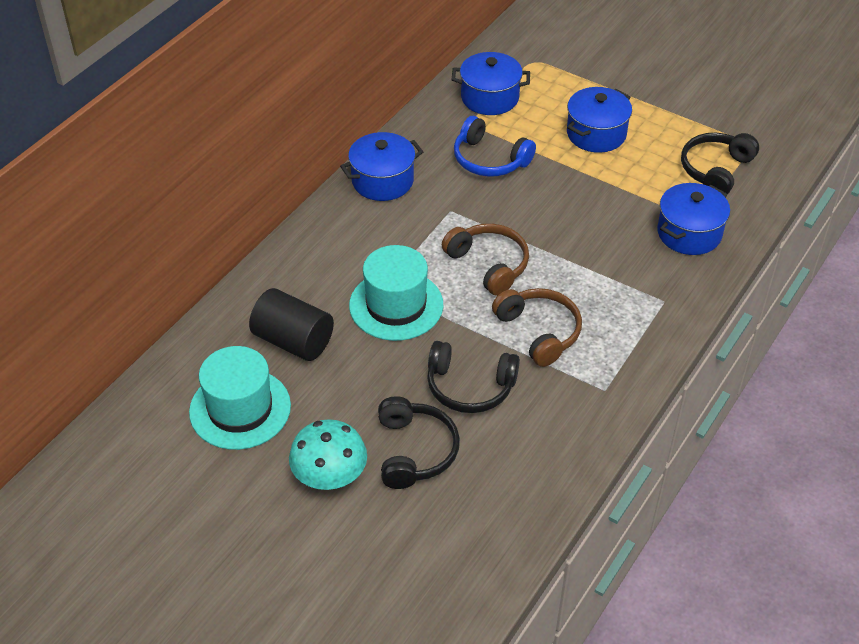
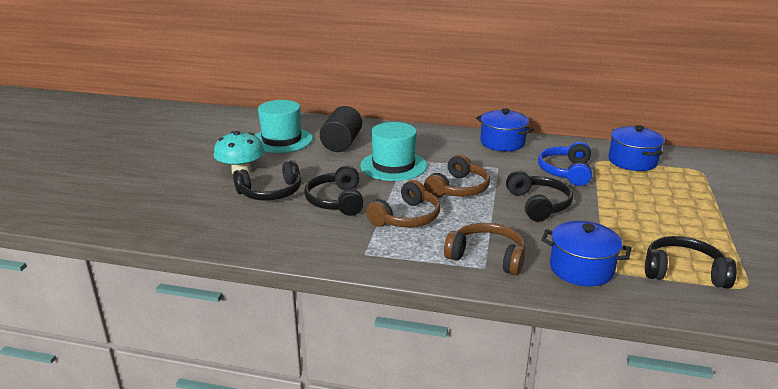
camera: 70 degrees right, 20 degrees down
blue pot [567,87,632,153] -> none
none -> brown headphones [444,223,526,275]
none -> black headphones [506,170,573,222]

